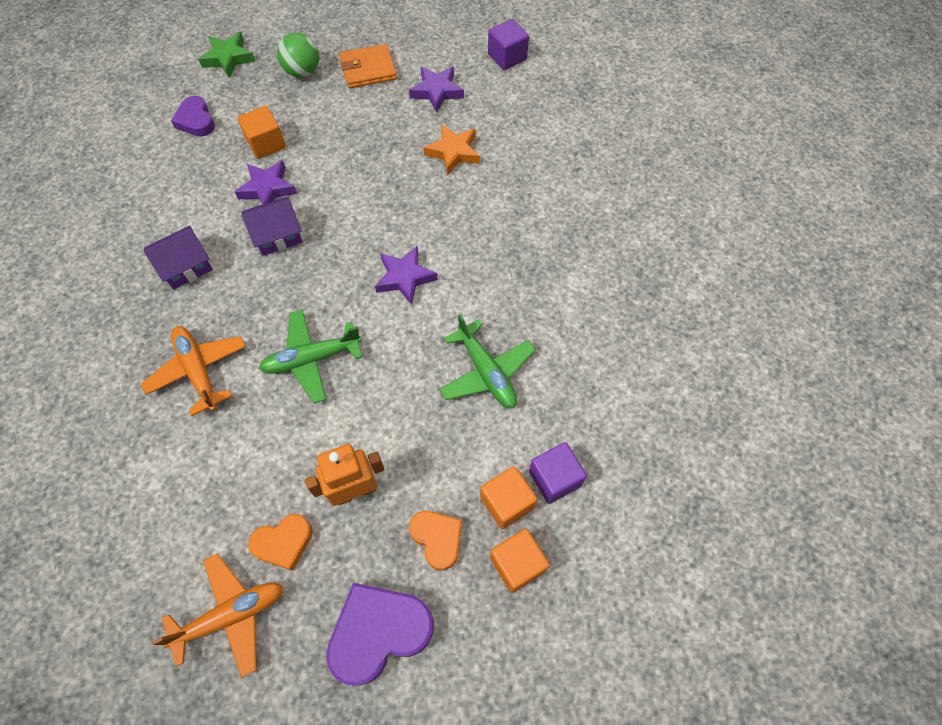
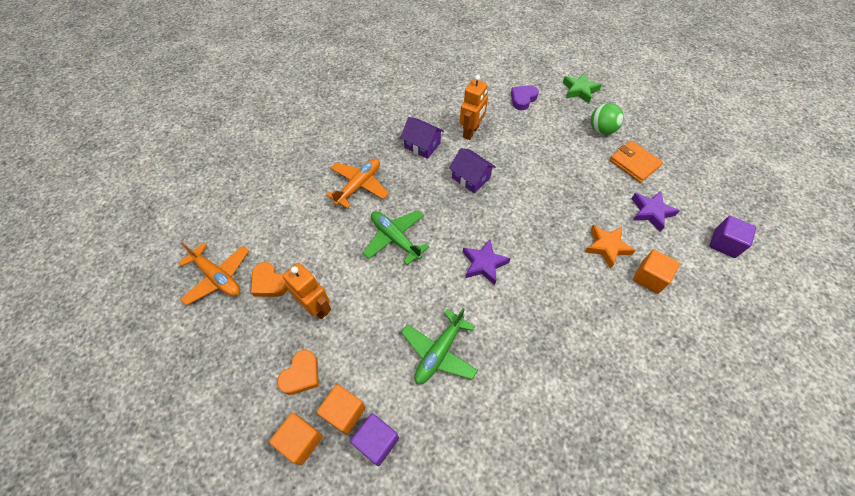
camera: 65 degrees right, 5 degrees down
purple star [235,160,297,204] -> none
orange cube [237,106,286,159] -> orange cube moved to [633,249,680,294]
purple heart [326,583,434,686] -> none
none -> orange robot [460,75,488,140]

